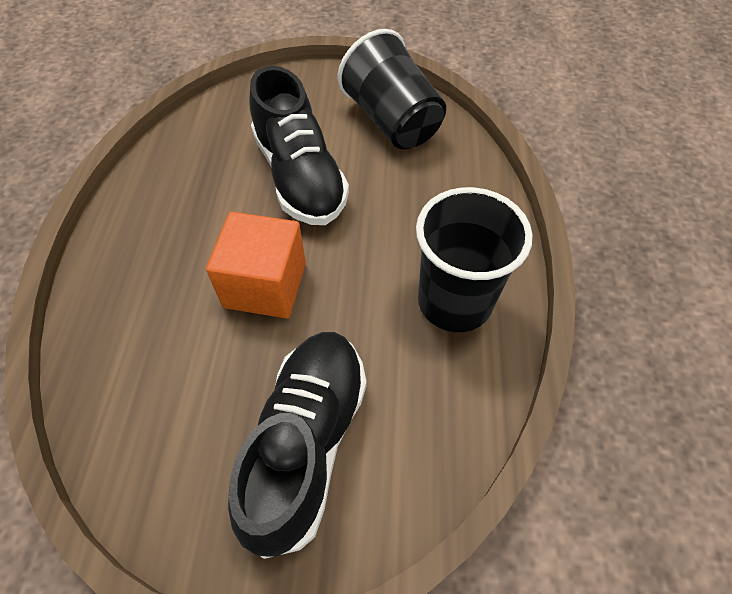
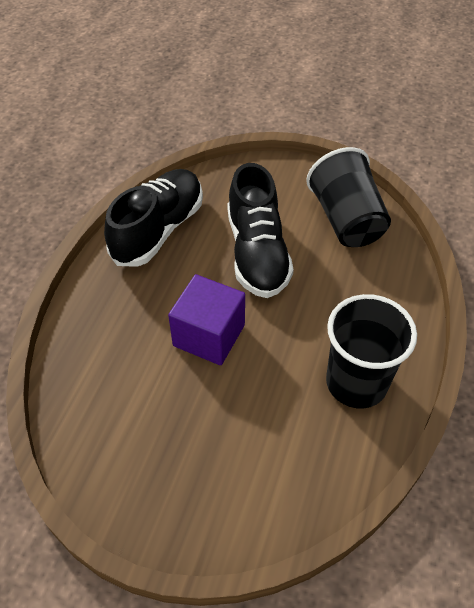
camera: 15 degrees right, 5 degrees down
orange cube [206,212,306,319] -> purple cube [168,274,245,365]
black shoe [228,332,367,559] -> black shoe moved to [104,169,203,267]

